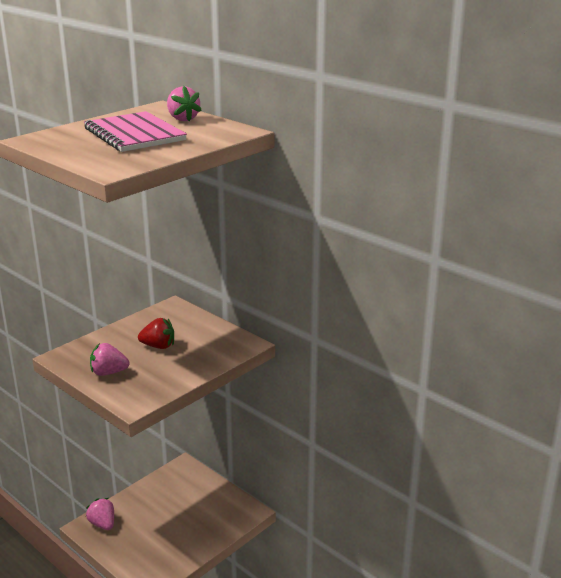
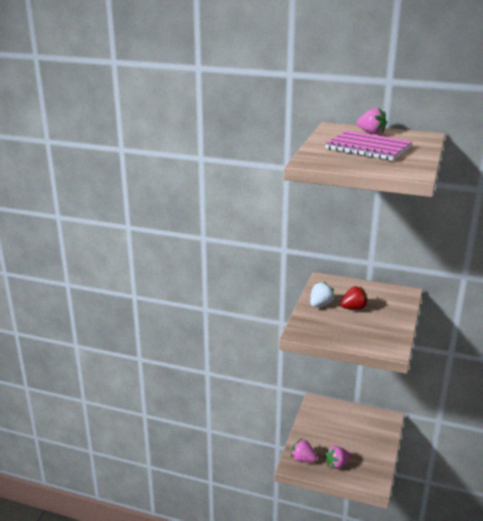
camera: 25 degrees left, 0 degrees up
pink strawberry [90,343,130,376] -> pink strawberry moved to [324,446,350,469]
none -> white strawberry [310,282,335,307]

